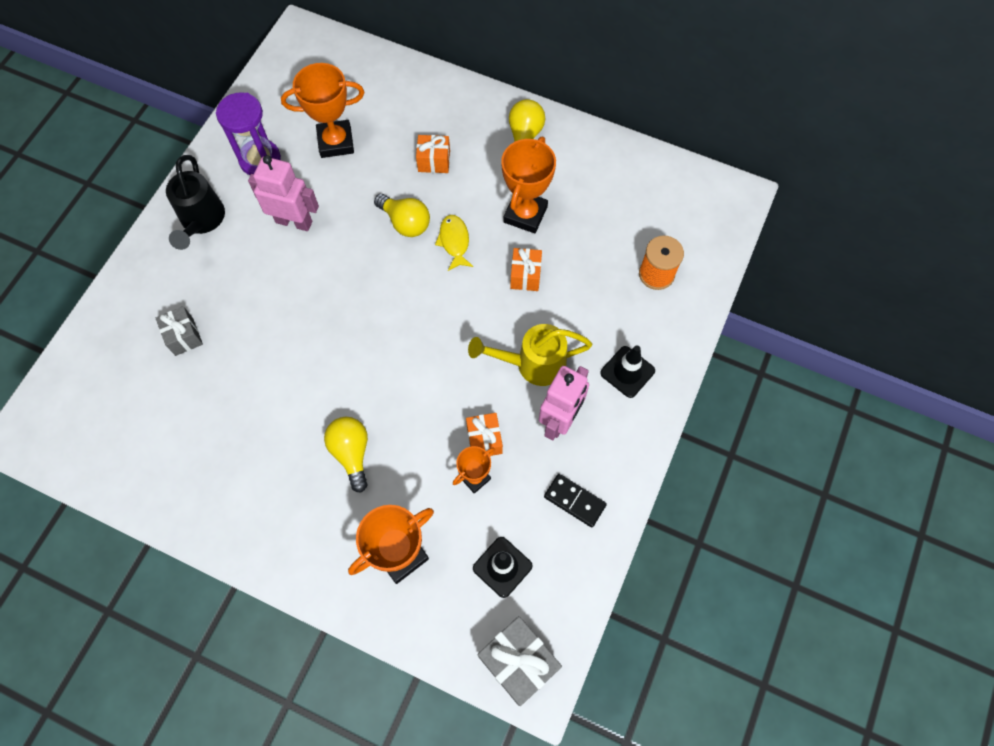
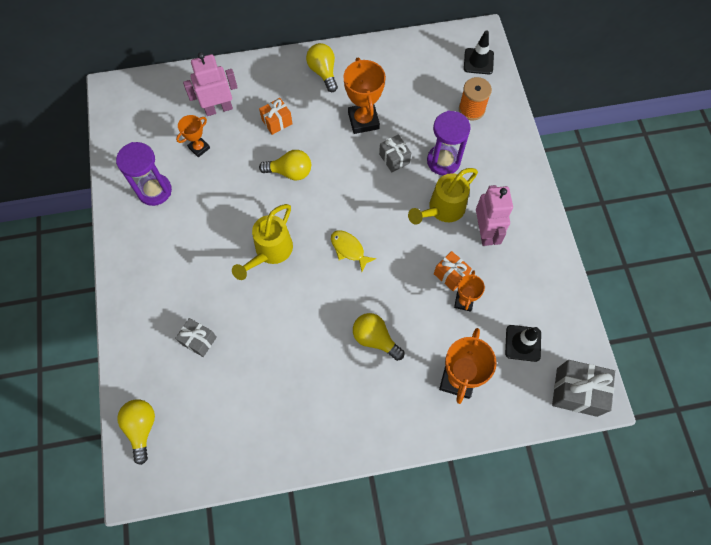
camera: 35 degrees left, 0 degrees up
black watering can [166,155,225,250] -> none
pink robot [248,155,319,231] -> pink robot moved to [183,52,238,116]
orange trophy [281,63,365,158] -> orange trophy [176,115,210,157], size x0.58
yellow fish [435,215,473,271] -> yellow fish moved to [331,230,377,272]
orange gift [510,248,542,291] -> grey gift [379,134,411,173]
black domino [544,474,607,527] -> none
black traffic cone [600,345,655,398] -> black traffic cone moved to [464,30,494,75]
none -> yellow light bulb [117,399,155,465]
none -> yellow watering can [232,204,293,280]
none -> purple hourglass [427,111,471,175]

